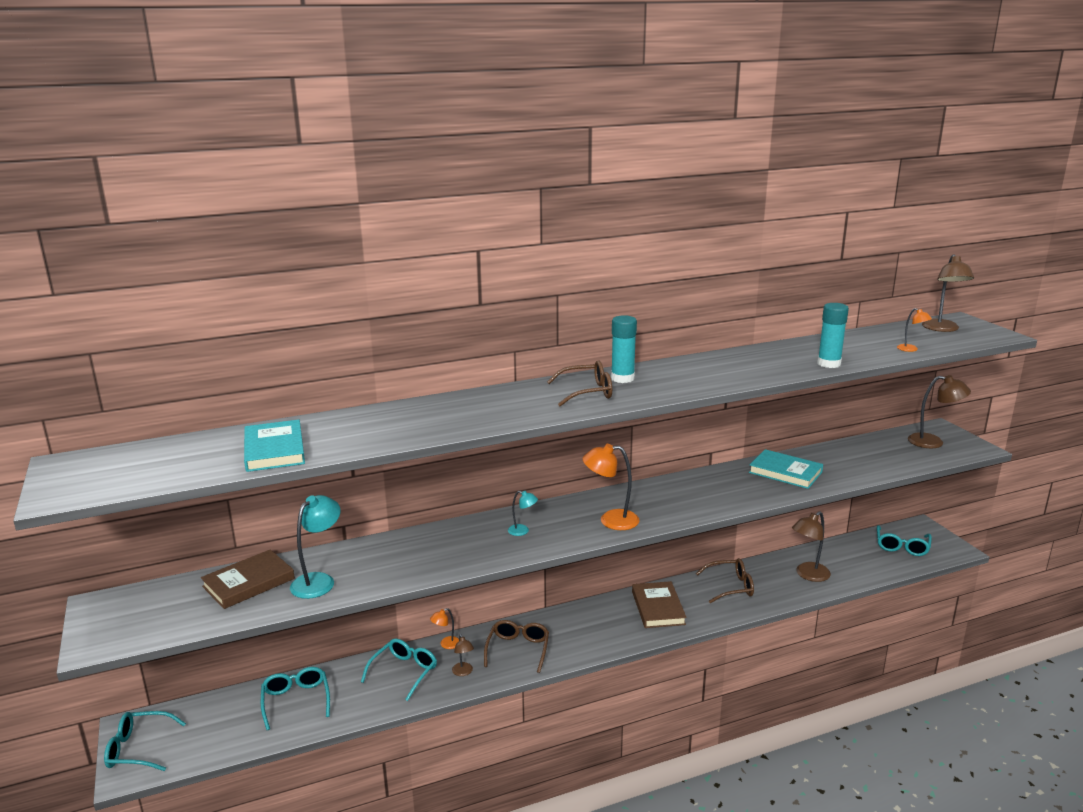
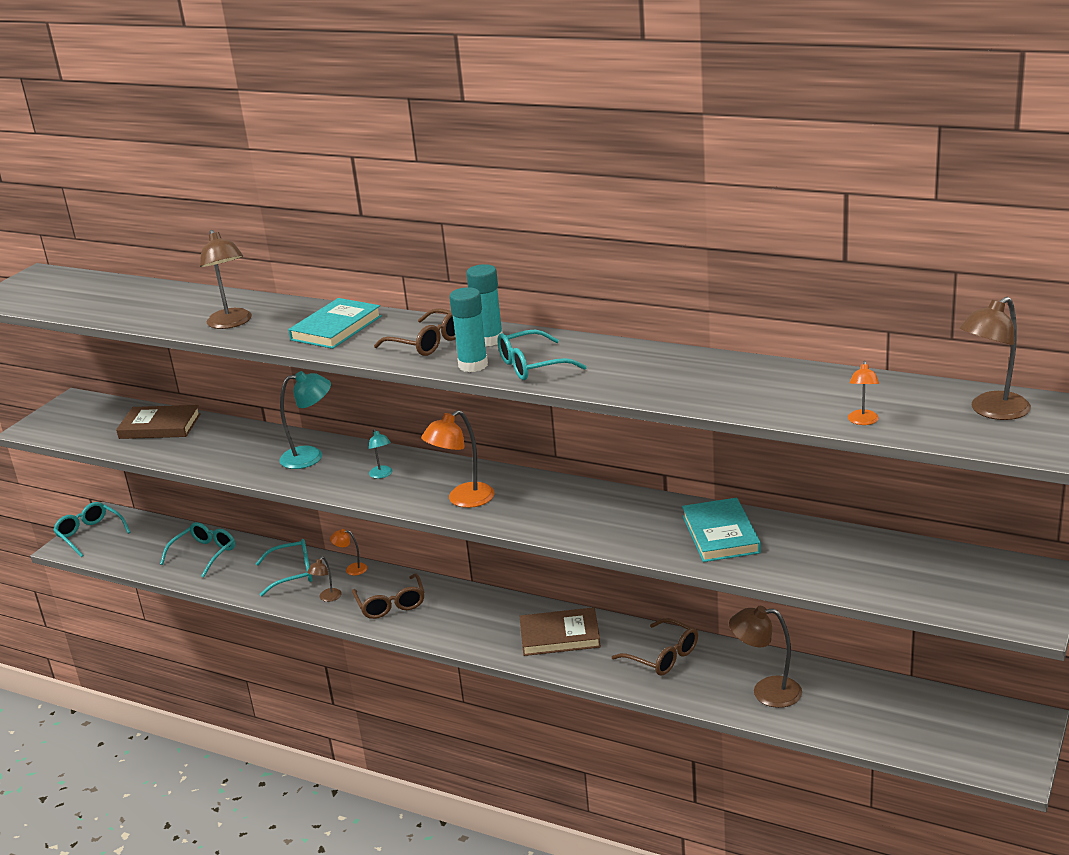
camera: 50 degrees right, 5 degrees up
turquoise book [244,420,305,472] -> turquoise book moved to [288,298,382,349]
turquoise lamp [290,495,341,599] -> turquoise lamp moved to [279,371,331,469]
brown glasses [484,620,549,673] -> brown glasses turned 105 degrees clockwise [352,573,425,619]
orange lamp [583,444,639,530] -> orange lamp turned 90 degrees counterclockwise [421,410,494,508]
brown book [632,581,687,628] -> brown book turned 45 degrees clockwise [520,607,601,656]
turquoise glue stick [817,303,849,368] -> turquoise glue stick moved to [449,287,488,372]
turquoise glasses [877,525,932,556] -> turquoise glasses moved to [497,330,587,380]
brown lamp [908,375,971,448] -> brown lamp moved to [200,230,252,329]

